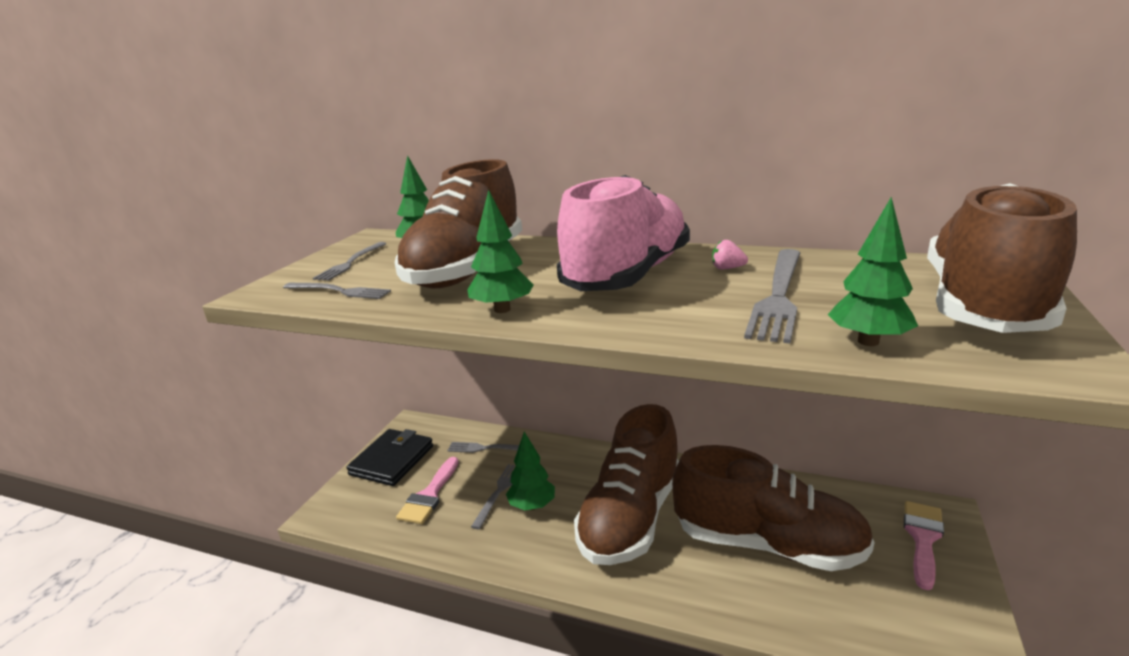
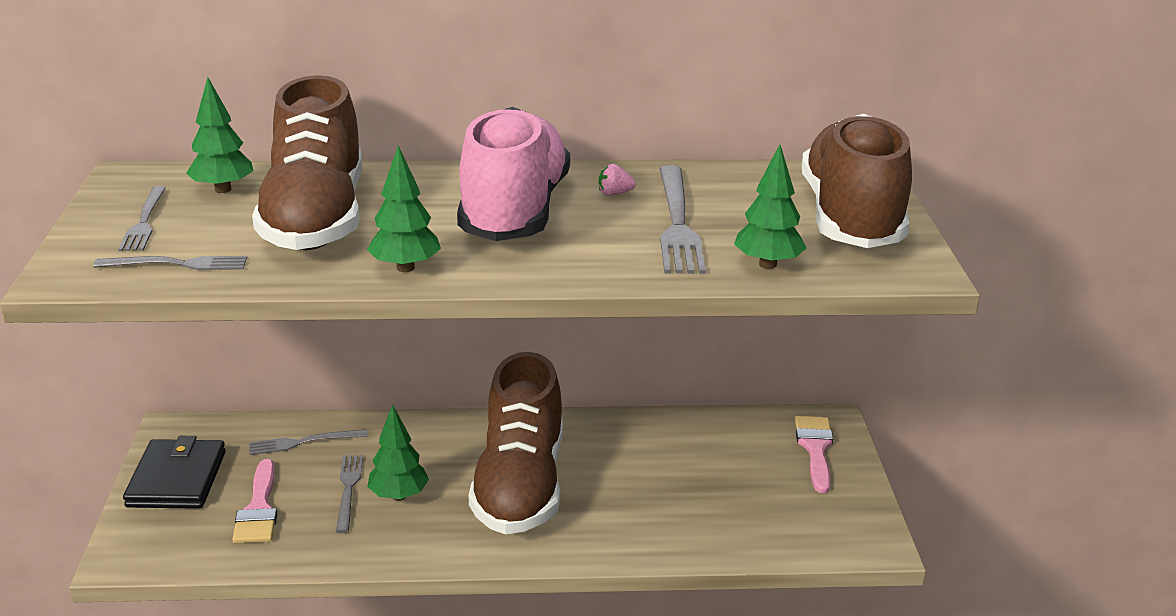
camera: 25 degrees left, 5 degrees up
brown shoe [672,445,875,571] -> none

